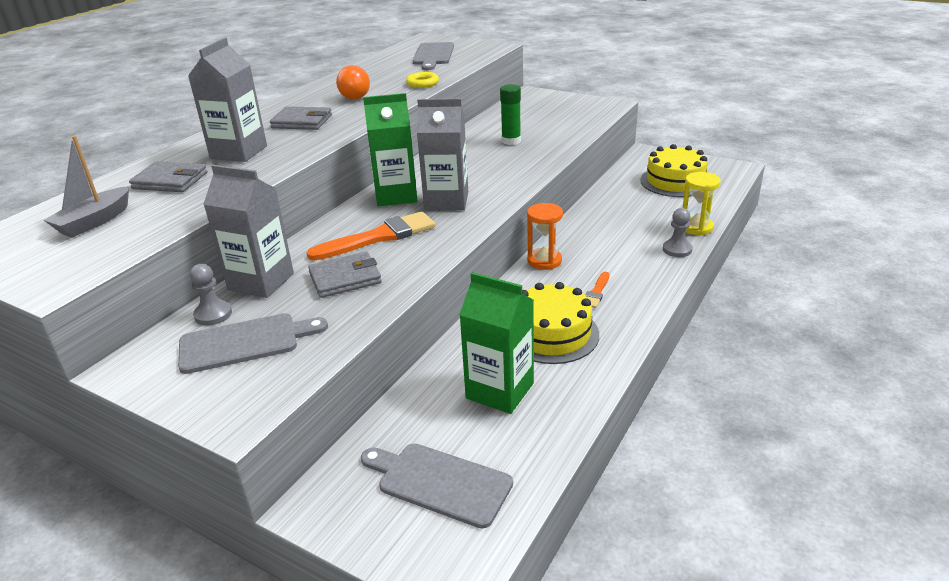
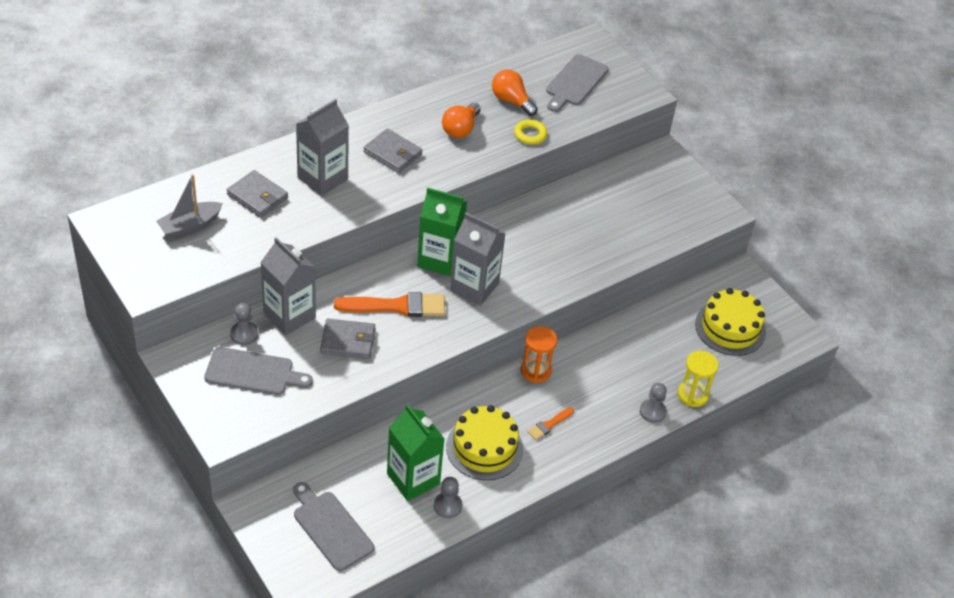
camera: 20 degrees right, 15 degrees up
green glue stick [500,84,521,145] -> none
none -> grey pawn [434,477,462,518]
none -> orange light bulb [492,69,538,116]

